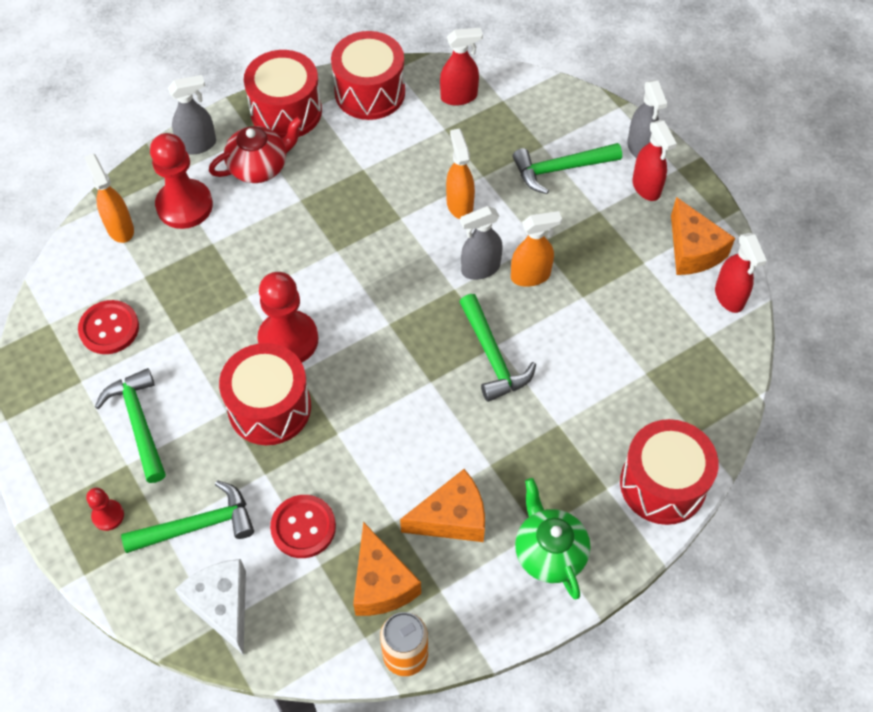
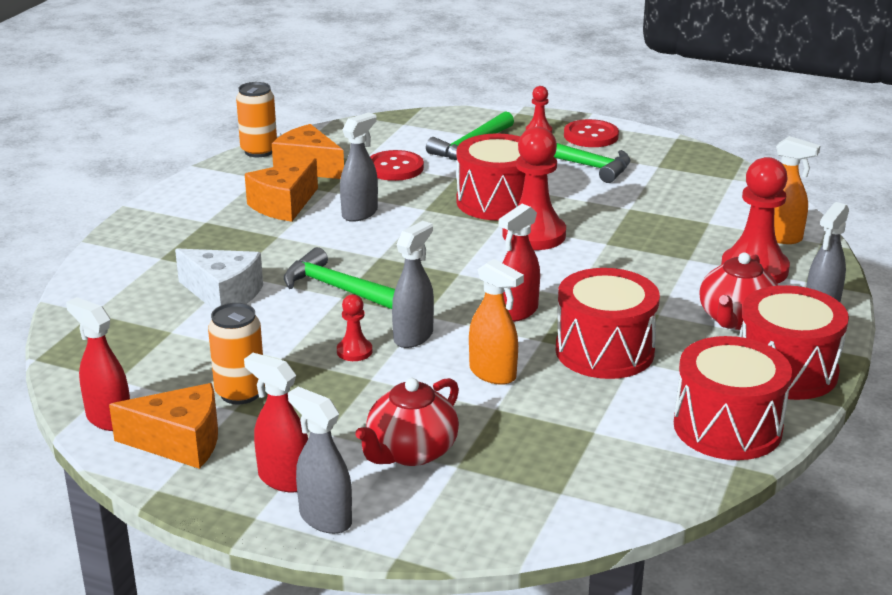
camera: 145 degrees right, 30 degrees down
red button [78,300,139,354] -> red button moved to [564,119,619,147]
white cheese [175,559,246,655] -> white cheese moved to [175,248,263,310]
red spray bottle [440,28,483,106] -> red spray bottle moved to [499,204,540,322]
orange spray bottle [511,211,562,287] -> red pawn [337,294,372,361]
green hammer [512,143,622,194] -> red teapot [355,378,459,466]
green teapot [515,478,590,599] -> none
red drum [620,419,718,525] -> red drum moved to [556,268,660,379]
orange cheese [671,197,735,275] -> orange cheese turned 150 degrees clockwise [109,383,218,469]
none -> orange can [208,303,265,405]
none -> grey spray bottle [340,112,378,222]

